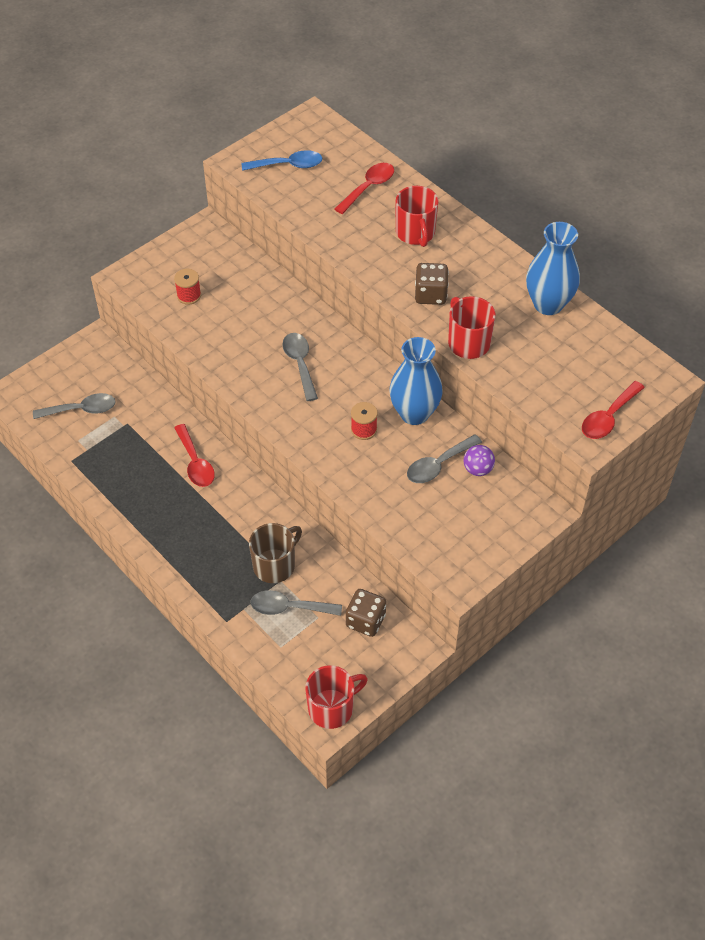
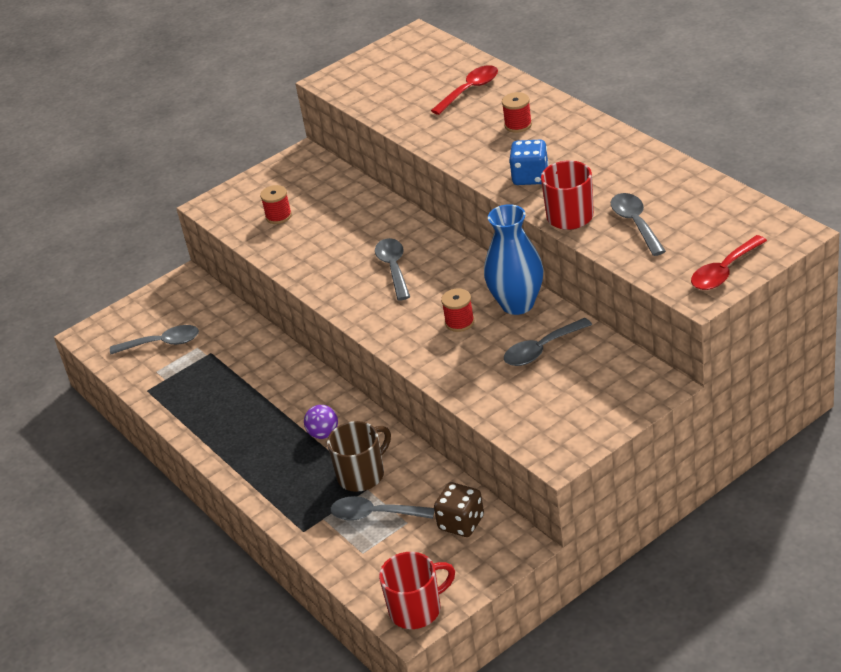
camera: 10 degrees right, 15 degrees down
red spoon [174,424,215,487] -> none
blue spoon [242,150,322,171] -> none
red mug [396,186,439,247] -> red spool [502,92,532,133]
brown dice [415,263,449,305] -> blue dice [509,139,549,185]
purple ball [464,445,495,476] -> purple ball moved to [304,405,338,439]
blue vase [526,222,580,315] -> none
none -> grey spoon [611,193,666,256]

